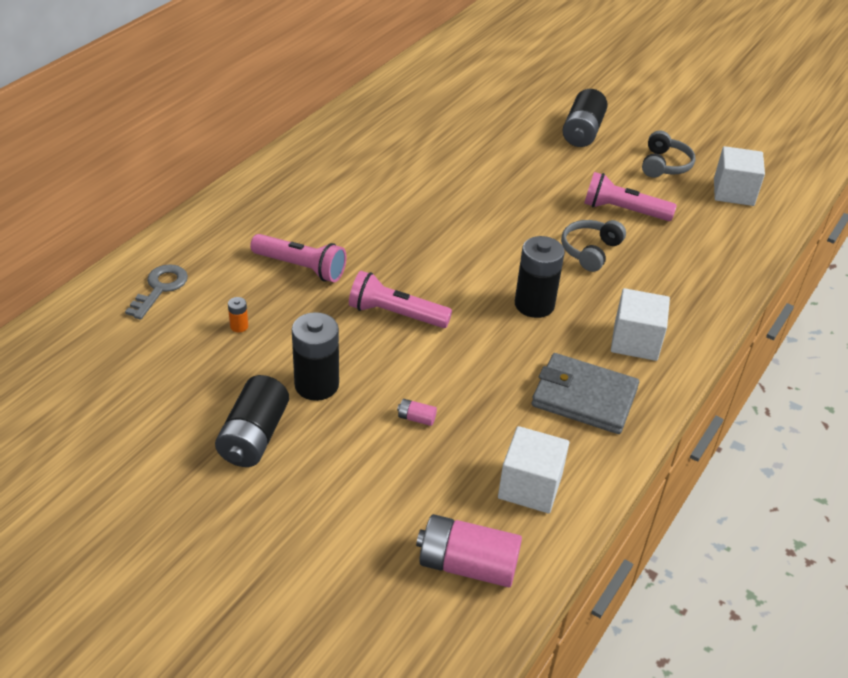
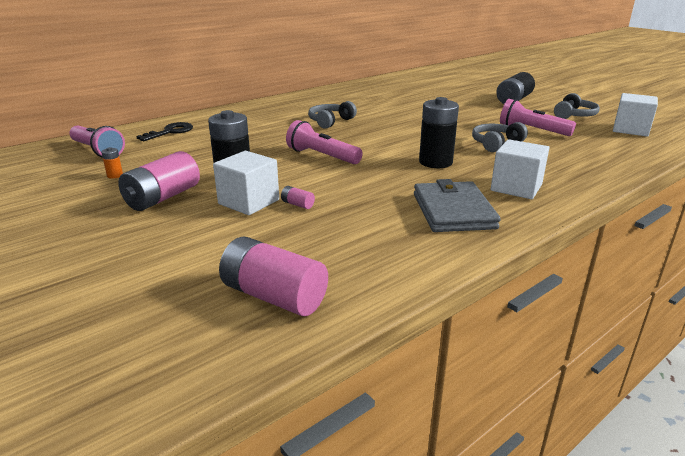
camera: 20 degrees right, 15 degrees down
grey key [125,264,188,320] -> black key [136,122,193,141]
black battery [215,375,289,467] -> pink battery [118,151,200,211]
orange battery [228,297,248,332] -> orange battery moved to [101,147,123,179]
pink flashlight [250,234,346,282] -> pink flashlight moved to [69,126,125,158]
white cube [498,426,569,513] -> white cube moved to [213,151,279,215]
grey wallet [532,353,639,434] -> grey wallet turned 45 degrees clockwise [414,179,501,232]
none -> grey headphones [308,101,357,129]

